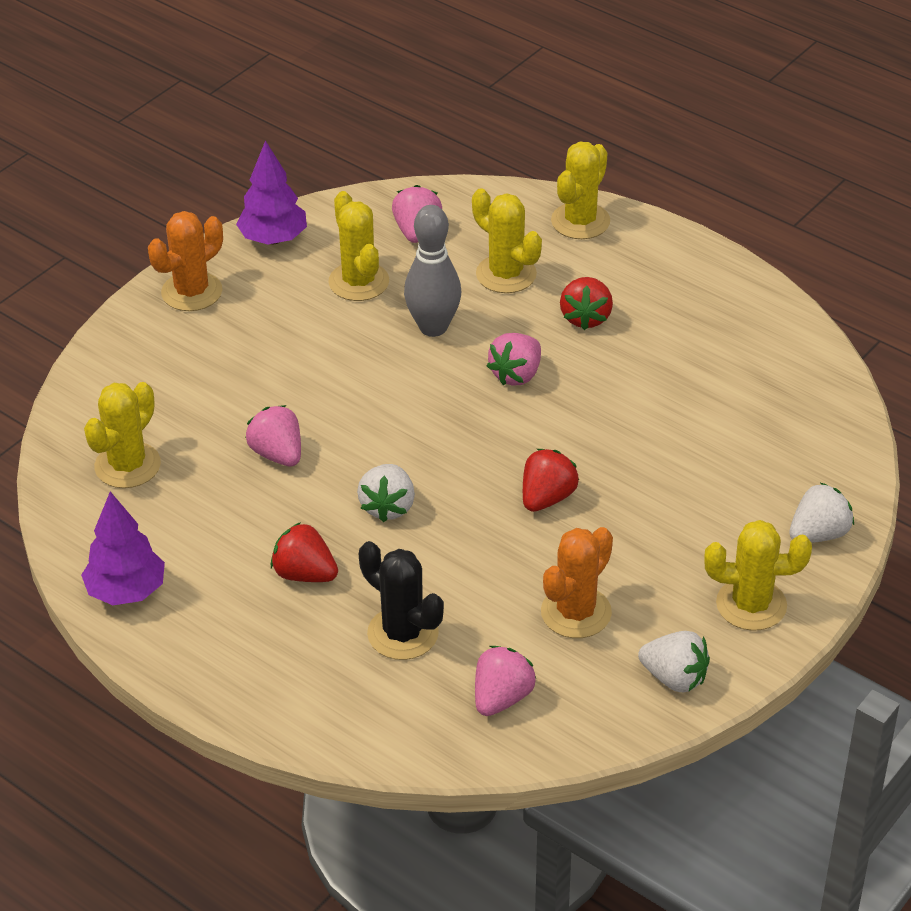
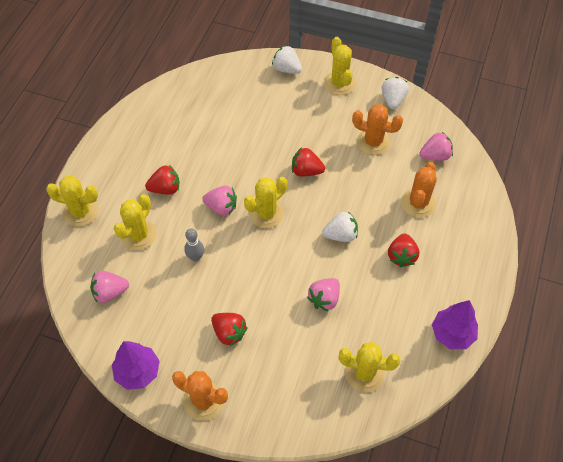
camera: 110 degrees left, 15 degrees up
yellow cactus [328,191,389,301] -> yellow cactus moved to [244,177,287,228]
black cactus [359,541,444,660] -> orange cactus [401,162,437,218]
grey bowling pin [404,205,461,337] -> grey bowling pin [184,228,204,262], size x0.59
pink strawberry [475,646,536,716] -> pink strawberry turned 150 degrees clockwise [419,132,453,161]
none -> red strawberry [211,313,248,346]

